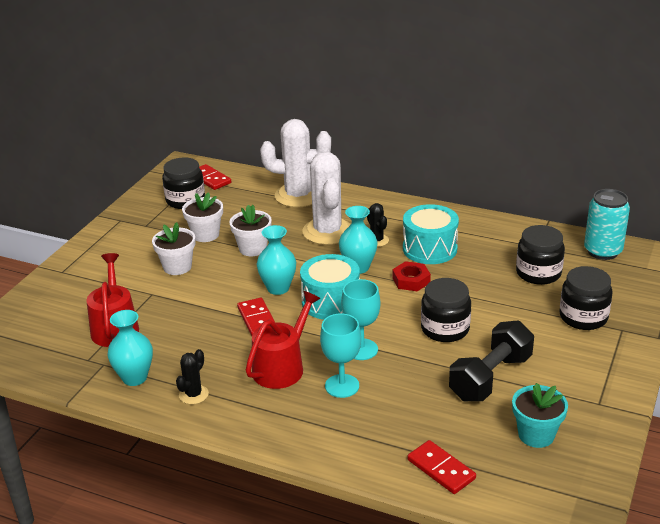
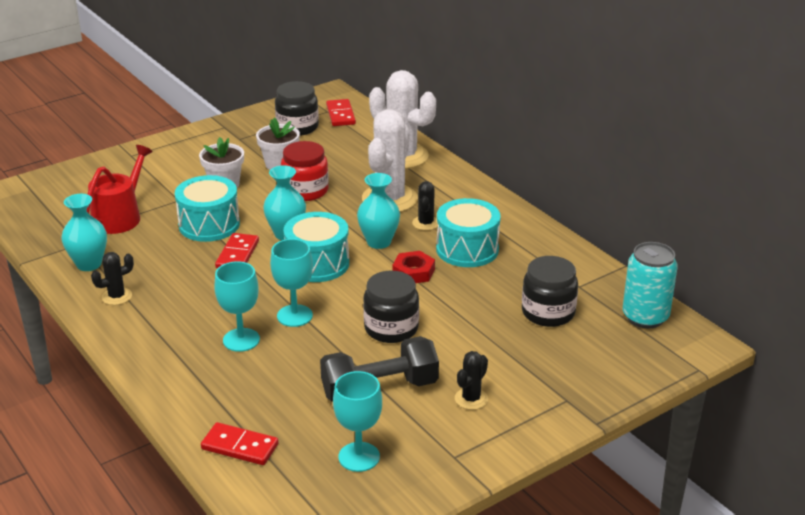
camera: 30 degrees right, 0 degrees up
white flower pot [229,205,272,256] -> red jar [281,141,329,201]
red watering can [246,291,320,389] -> none
red domino [407,440,476,494] -> red domino turned 60 degrees counterclockwise [201,422,279,465]
turquoise flower pot [512,383,568,448] -> turquoise goblet [333,371,382,472]
black jar [559,266,613,330] -> none
none -> turquoise drum [175,175,240,242]
none -> black cactus [455,351,488,410]

